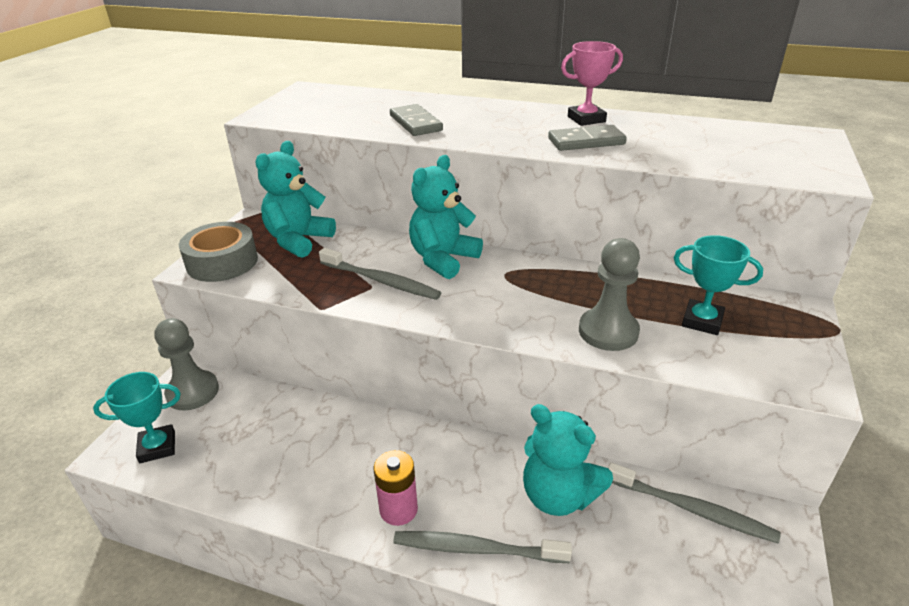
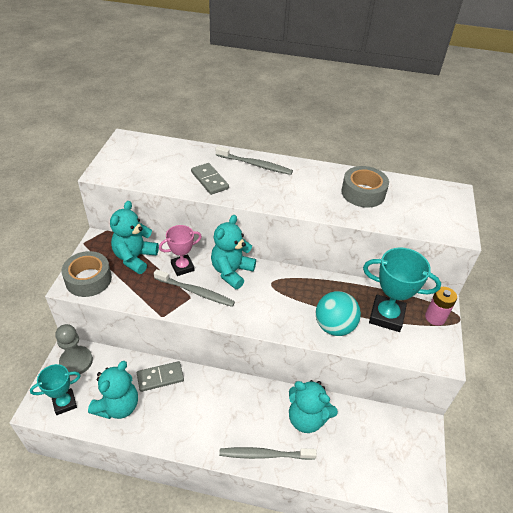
camera: 10 degrees left, 10 degrees up
pink battery [374,450,418,526] -> pink battery moved to [425,287,457,326]
grey domino [548,125,627,151] -> grey domino moved to [137,361,184,392]
pink trophy [561,41,623,126] -> pink trophy moved to [159,225,202,276]
grey pawn [579,238,640,351] -> turquoise ball [316,291,361,336]
grey toothbrush [608,462,781,543] -> grey toothbrush moved to [216,146,293,175]
turquoise trophy [674,235,763,335] -> turquoise trophy [363,248,441,332], size x1.56
none -> turquoise teddy bear [88,361,138,419]
none -> grey tape [341,166,389,208]

